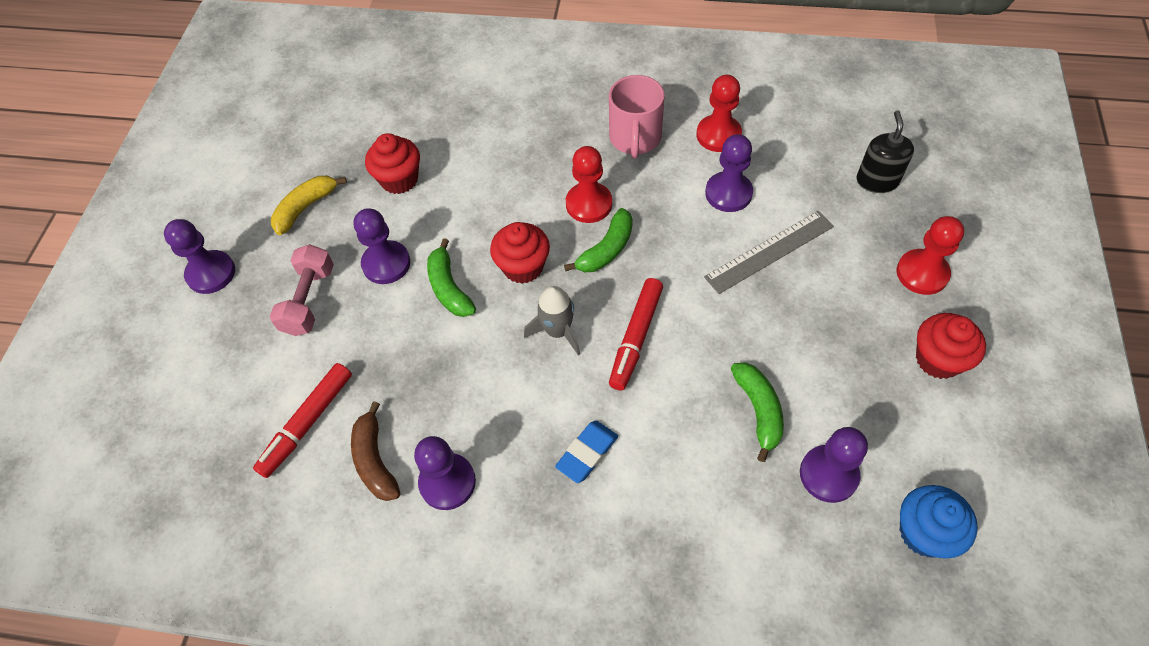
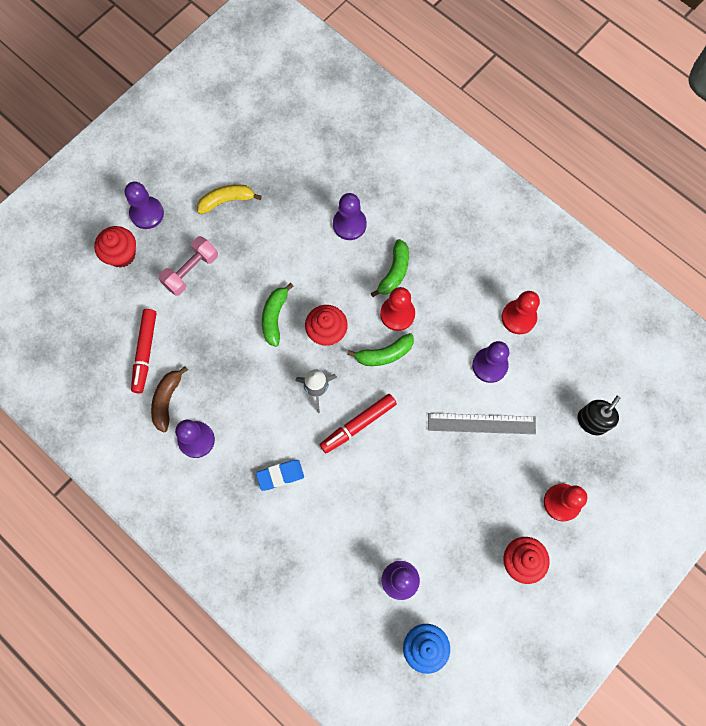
camera: 30 degrees right, 15 degrees up
red marker [253,363,352,478] -> red marker turned 60 degrees counterclockwise [131,309,157,393]
purple pawn [354,208,410,284] -> purple pawn moved to [333,193,367,240]
red cupcake [365,133,420,194] -> red cupcake moved to [94,226,136,268]
pink mug [609,75,665,159] -> none
green banana [731,362,784,462] -> green banana moved to [371,239,409,297]

